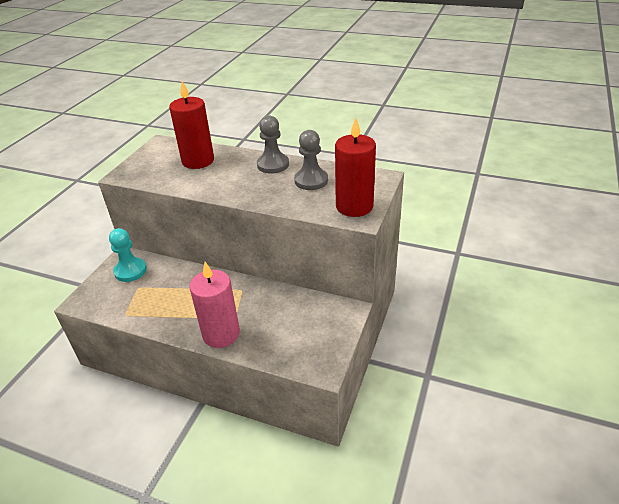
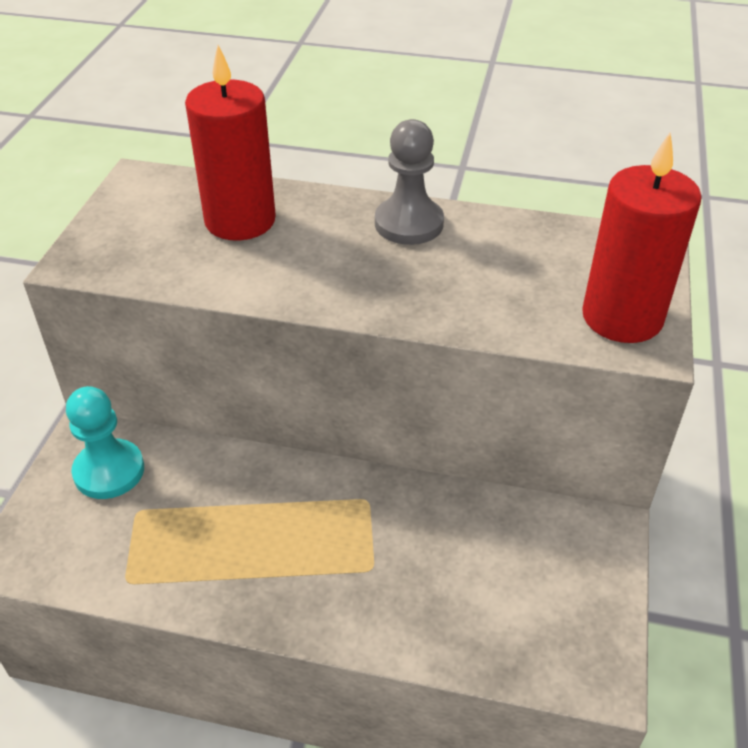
camera: 10 degrees left, 5 degrees up
pink candle [189,262,240,348] -> none
grey pawn [294,130,328,190] -> none

